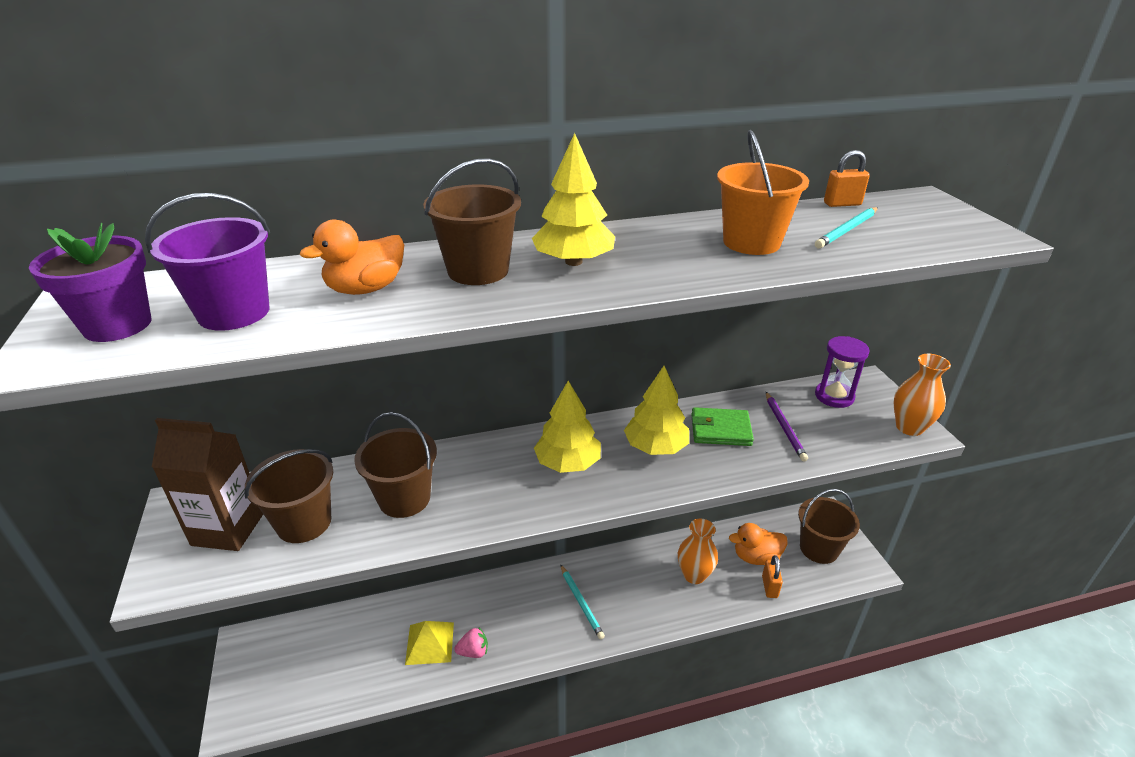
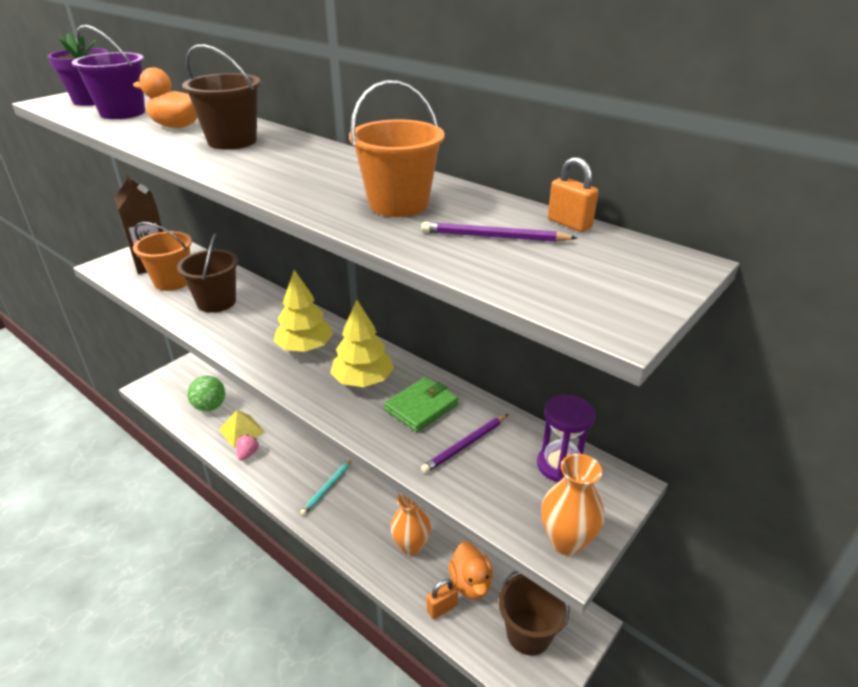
camera: 55 degrees right, 0 degrees up
brown bucket [244,449,333,543] -> orange bucket [133,222,192,291]
pink strawberry [454,628,488,658] -> pink strawberry turned 120 degrees counterclockwise [236,435,259,461]
yellow tree [532,133,615,266] -> none
green wallet [691,407,754,446] -> green wallet turned 75 degrees clockwise [384,377,458,432]
orange duck [729,523,788,565] -> orange duck turned 150 degrees counterclockwise [449,541,493,599]
turquoise pencil [815,207,878,249] -> purple pencil [421,222,577,242]
none -> green ball [187,376,225,412]

